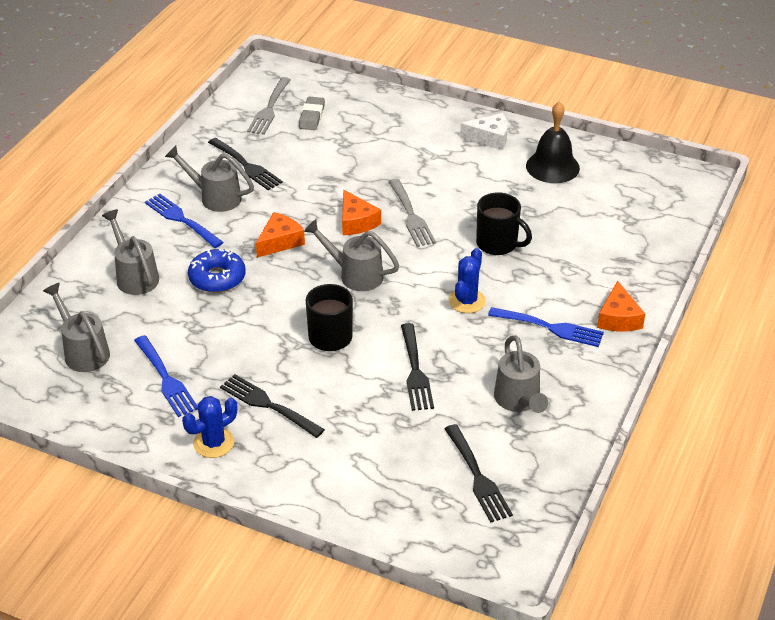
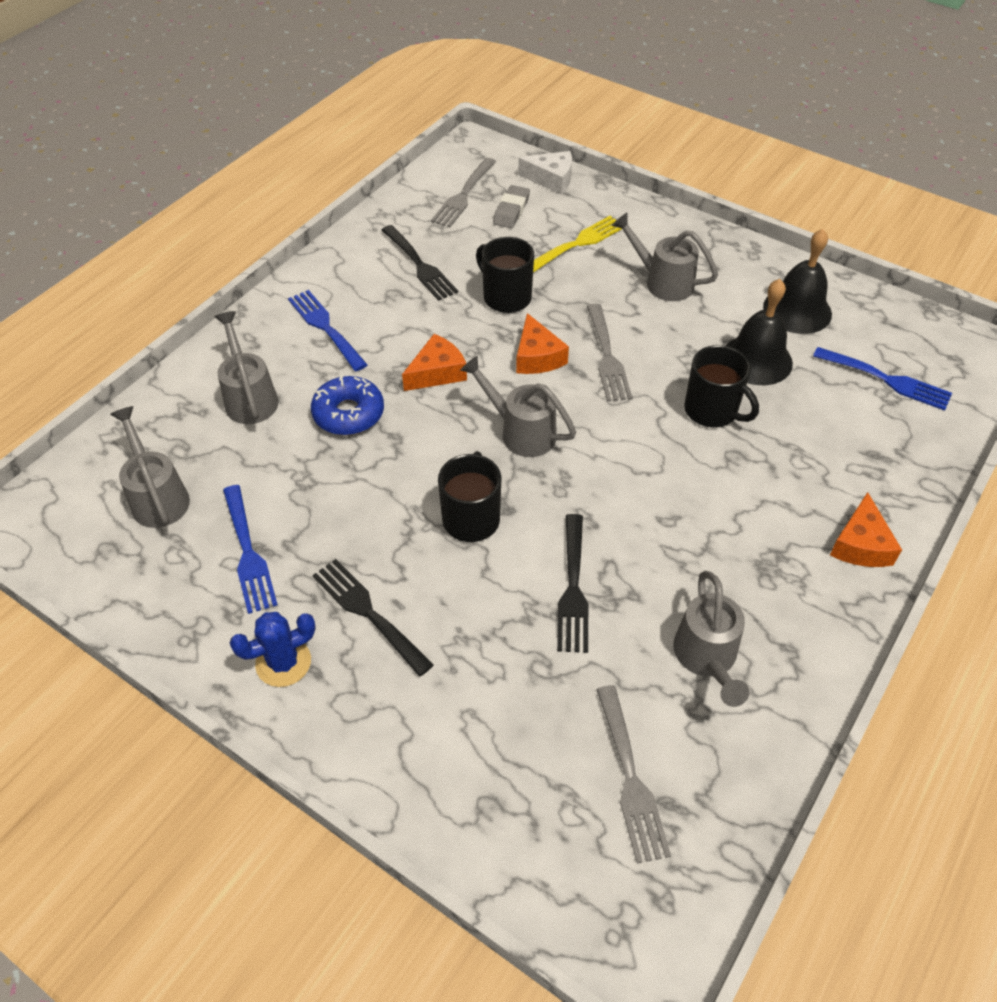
camera: 10 degrees right, 10 degrees up
grey watering can [165,145,254,212] -> grey watering can moved to [612,213,718,301]
black fork [444,424,513,522] -> grey fork [596,685,671,864]
blue cactus [449,248,486,313] -> none
white cheese [460,113,508,150] -> white cheese moved to [518,151,572,194]
blue fork [488,307,604,347] -> blue fork moved to [813,347,952,411]
none -> black mug [476,237,534,313]
none -> yellow fork [533,216,622,273]
none -> black bell [725,279,793,385]

